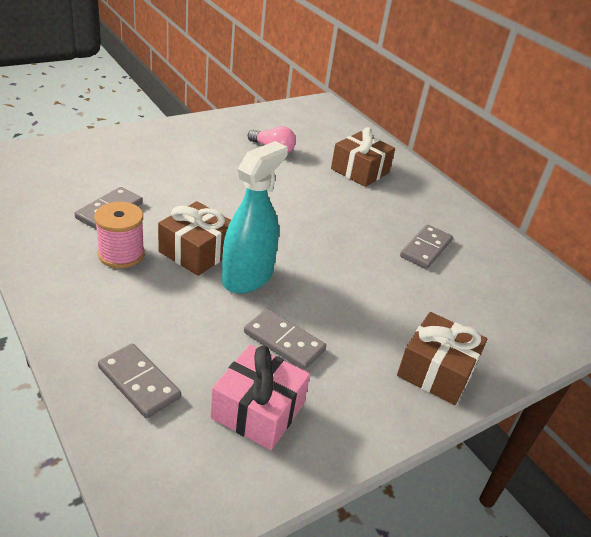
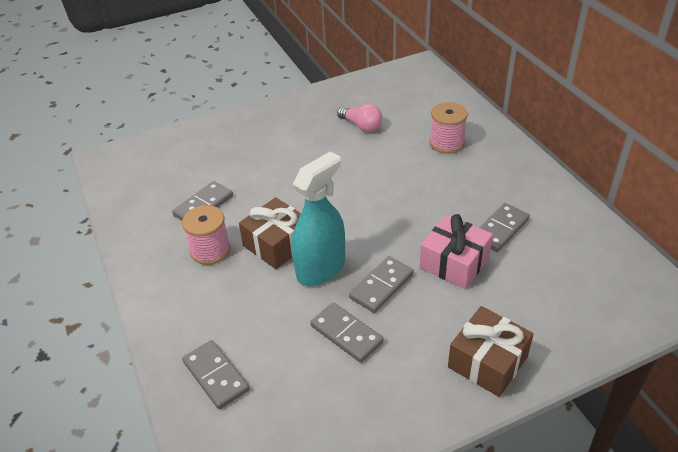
camera: 15 degrees right, 5 degrees up
pink gift [210,345,310,450] -> pink gift moved to [420,214,493,289]
brown gift [331,127,395,187] -> pink spool [429,102,468,154]
none -> grey domino [349,256,414,313]

